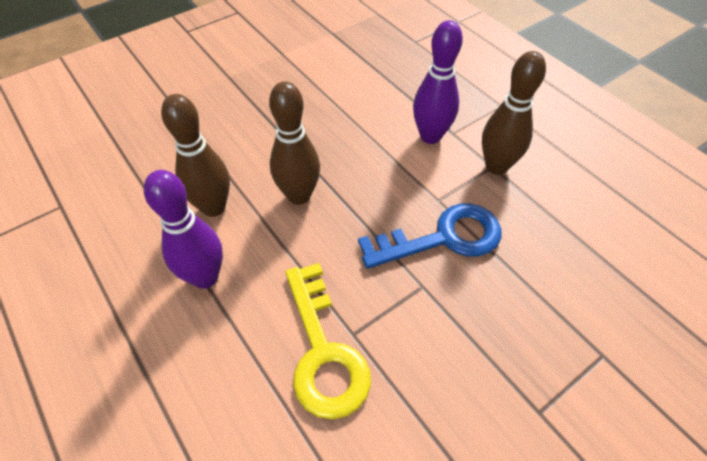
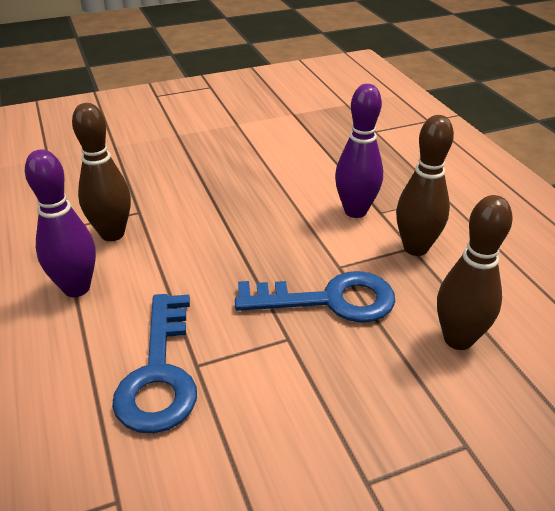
camera: 15 degrees right, 15 degrees down
brown bowling pin [269,81,320,205] -> brown bowling pin moved to [437,195,513,350]
yellow key [285,263,371,419] -> blue key [112,294,197,433]

